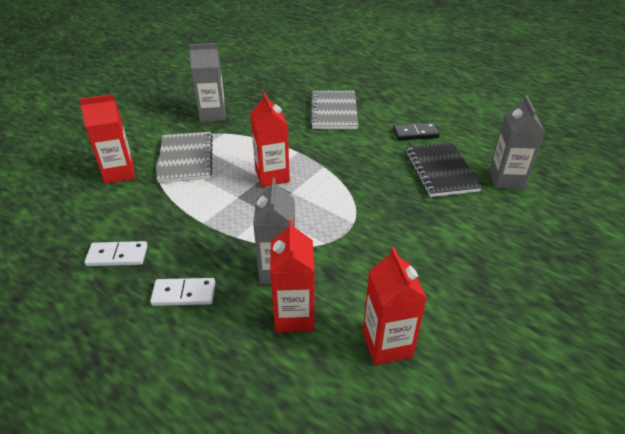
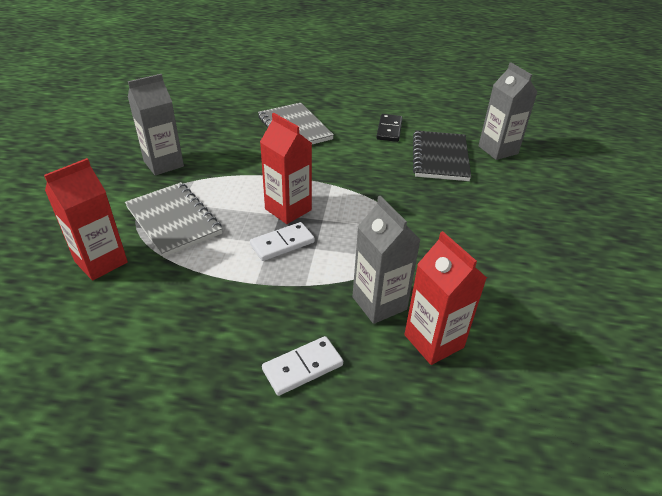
camera: 30 degrees left, 0 degrees up
white domino [85,241,148,266] -> white domino moved to [250,222,315,261]
red carton [363,247,427,365] -> none
black domino [393,123,440,141] -> black domino turned 45 degrees counterclockwise [376,114,402,142]
black notebook [405,142,482,197] -> black notebook turned 45 degrees clockwise [413,131,471,181]

